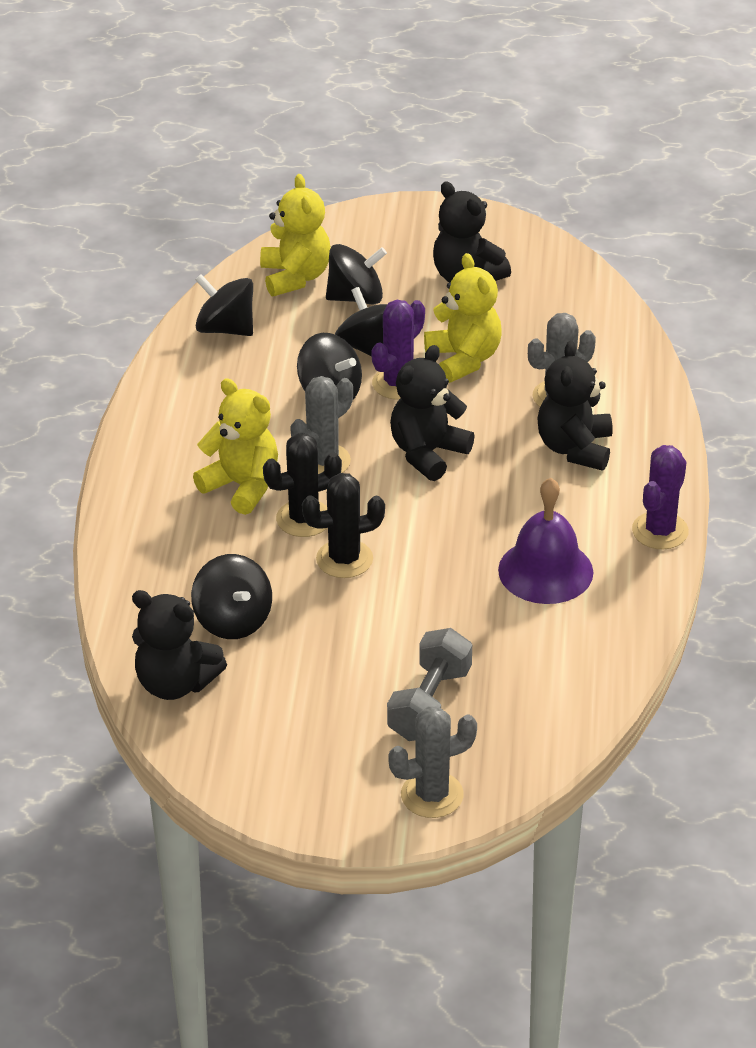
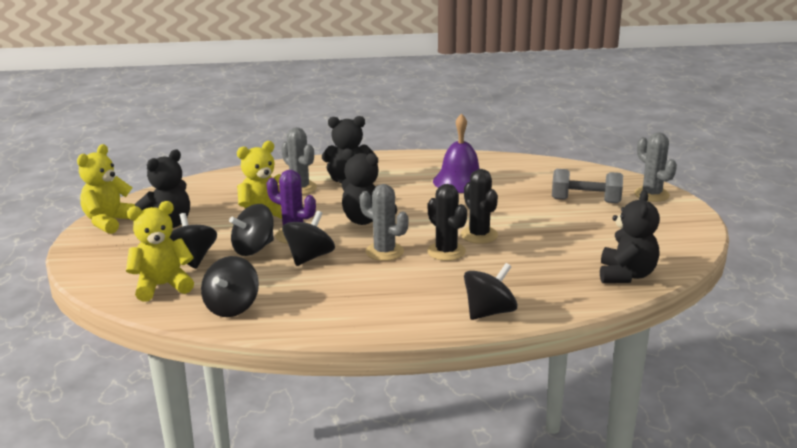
camera: 100 degrees left, 15 degrees down
black spinning top [191,554,272,639] -> black spinning top moved to [464,263,518,320]
yellow teddy bear [193,378,278,515] -> yellow teddy bear moved to [77,144,135,234]
purple cactus [632,445,689,550] -> none

